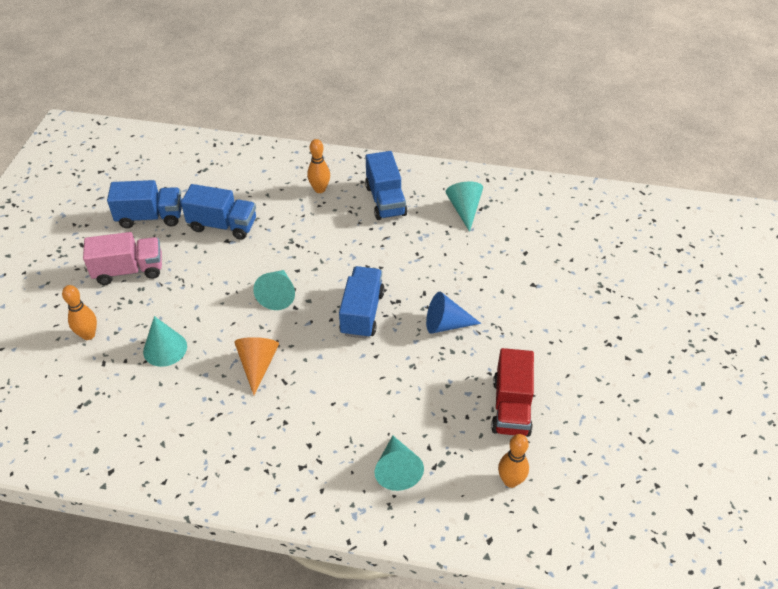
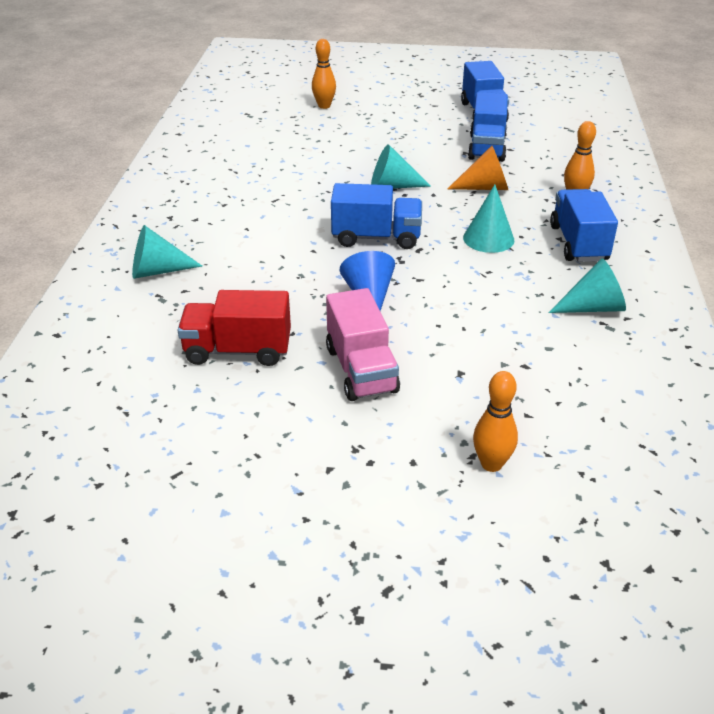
camera: 85 degrees right, 10 degrees down
pink truck [83,232,162,285] -> pink truck moved to [326,288,400,401]
turquoise cone [143,316,187,367] -> turquoise cone moved to [463,185,514,253]
orange cone [234,337,279,395] -> orange cone moved to [448,146,508,190]
blue truck [365,151,407,220] -> blue truck turned 105 degrees clockwise [550,189,618,262]
orange bowling pin [498,434,529,488] -> orange bowling pin moved to [473,371,518,472]

